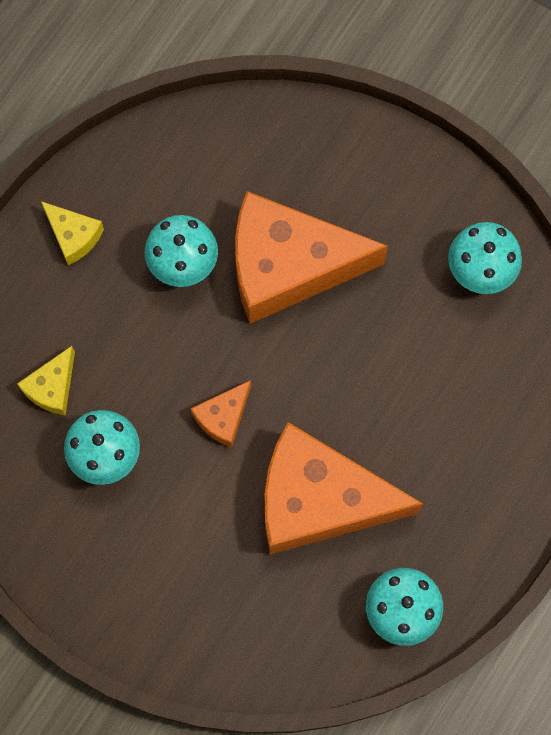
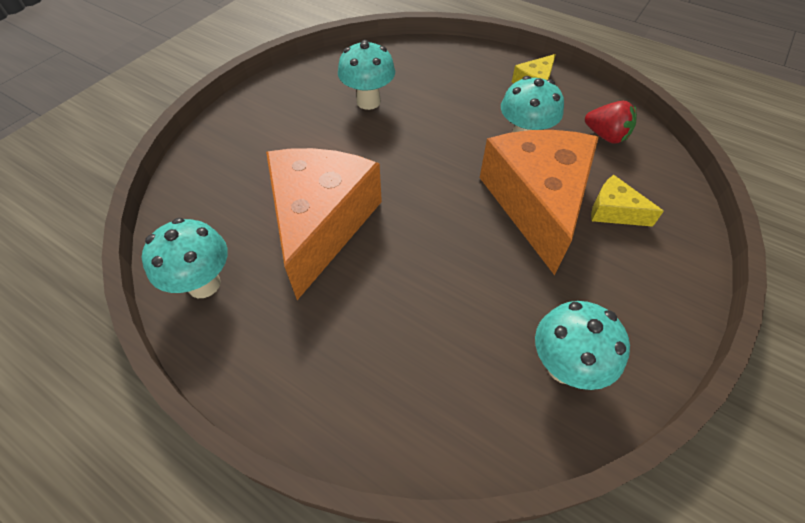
camera: 90 degrees right, 20 degrees down
yellow cheese [17,346,75,416] -> yellow cheese moved to [591,175,664,227]
orange cheese [191,380,251,448] -> none
none -> red strawberry [585,101,637,144]

